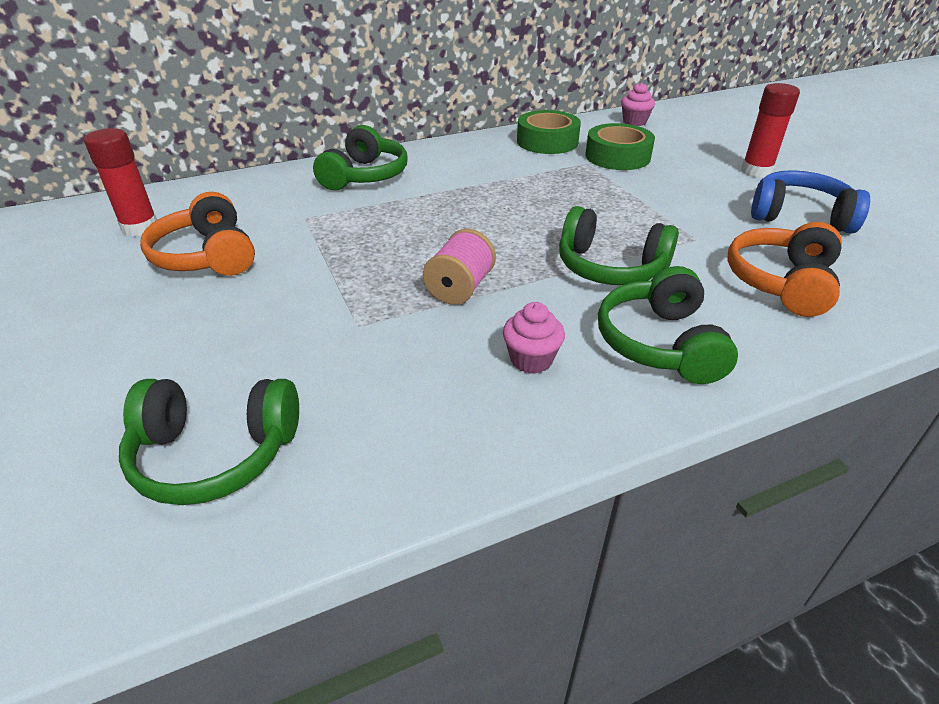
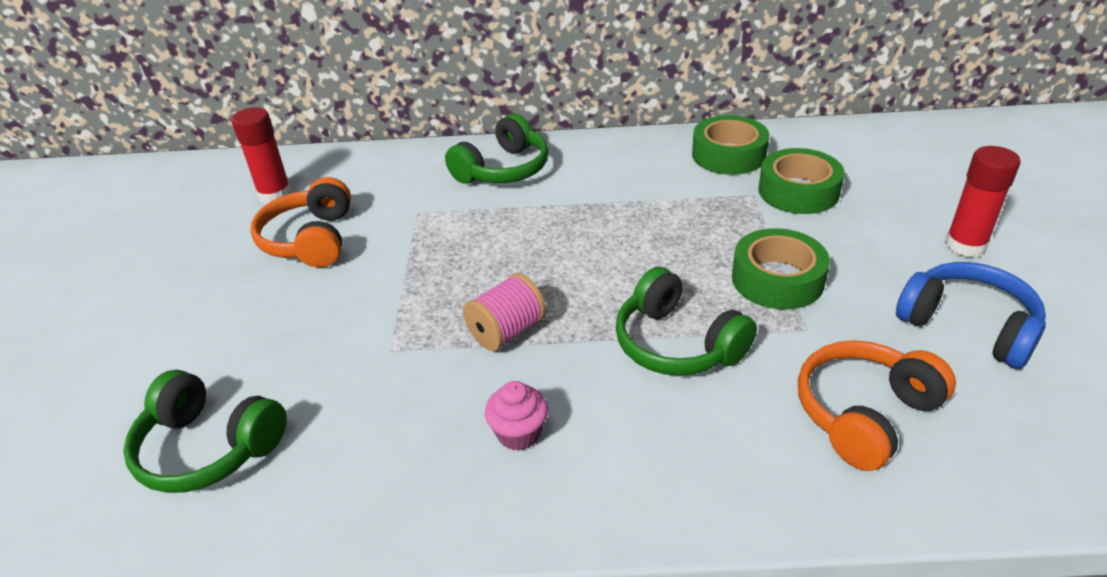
camera: 25 degrees right, 0 degrees up
green headphones [598,266,738,384] -> none
pink cupcake [621,82,655,126] -> none
none -> green tape [732,228,830,310]

